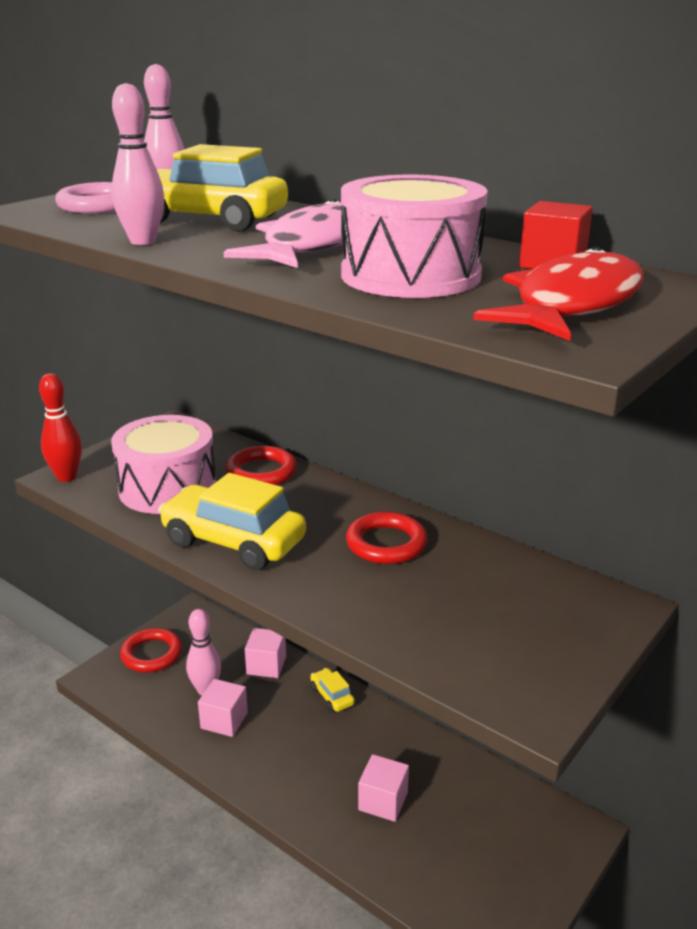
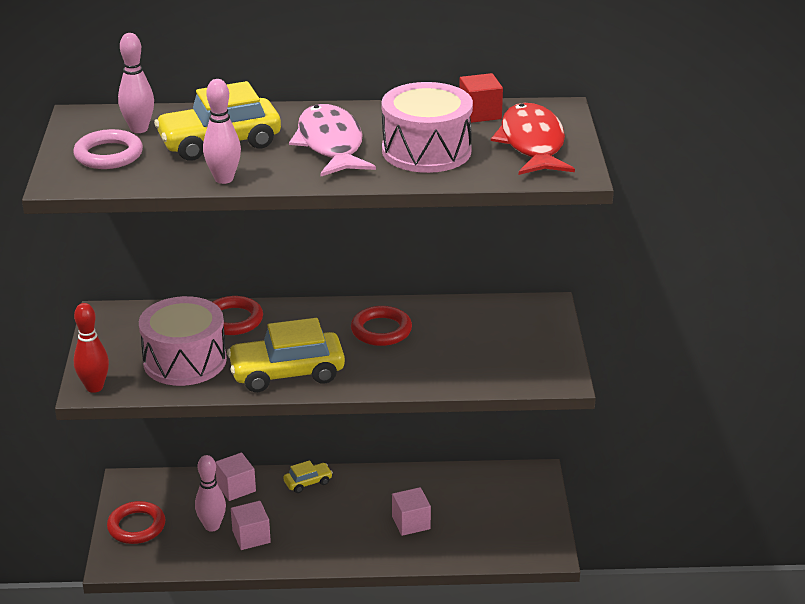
camera: 40 degrees left, 5 degrees up
yellow car [311,668,355,712] -> yellow car turned 135 degrees clockwise [283,460,333,493]

